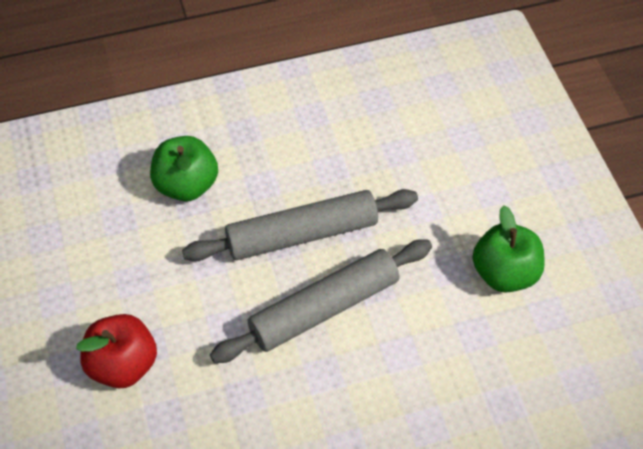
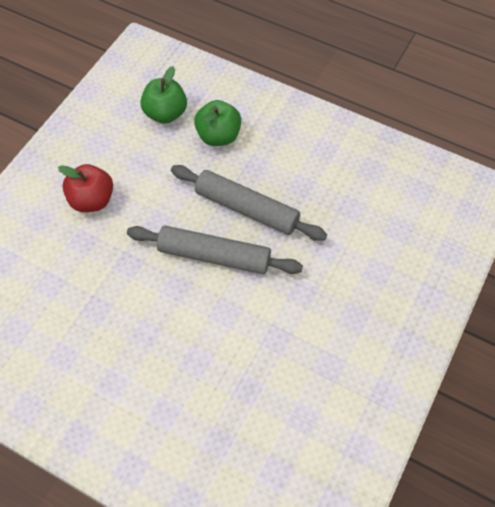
camera: 45 degrees right, 5 degrees up
green apple [472,205,545,293] -> green apple moved to [140,66,187,124]

